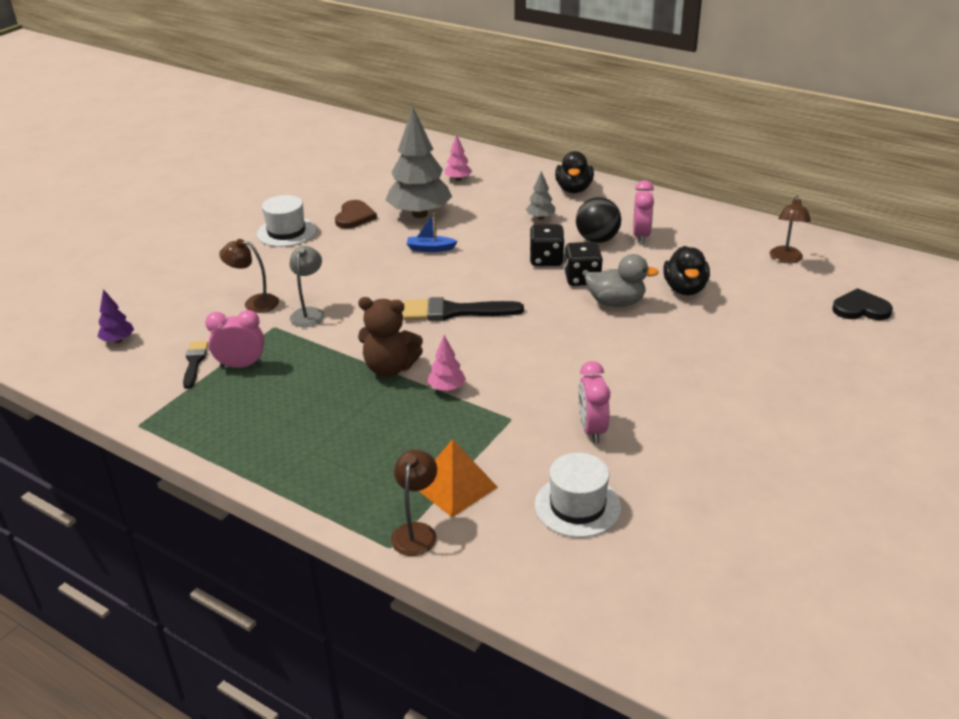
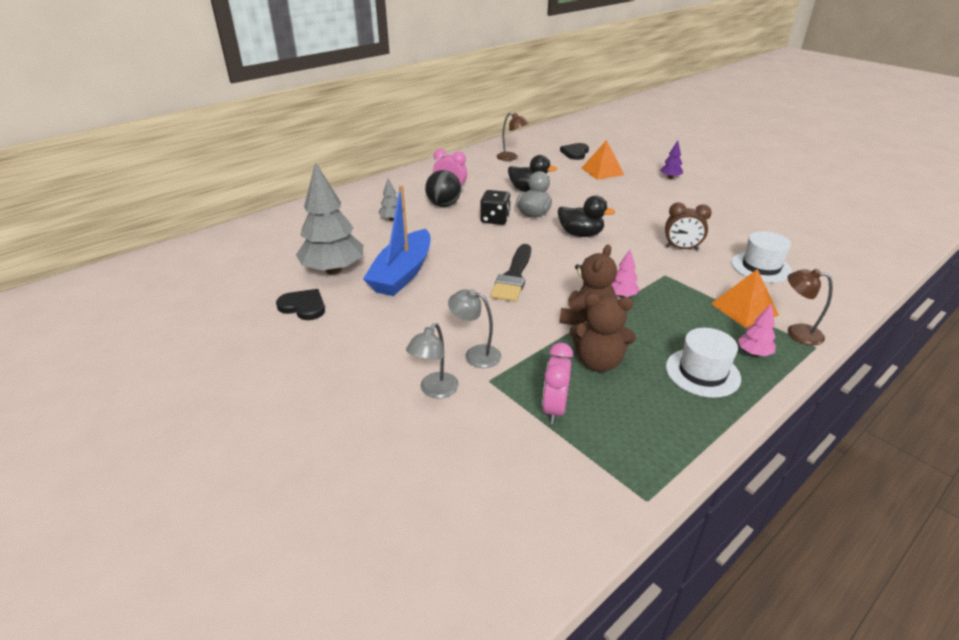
camera: 75 degrees left, 0 degrees up
purple tree [97,289,134,343] -> purple tree moved to [660,140,683,179]
black brush [183,341,208,389] -> none
brown lamp [219,239,279,313] -> grey lamp [406,323,459,398]
white hat [257,195,316,247] -> white hat moved to [666,328,741,398]
brown heart [335,200,377,229] -> black heart [276,289,325,320]
blue boat [407,213,458,252] -> blue boat [363,186,431,296], size x2.31
pink tree [445,135,472,181] -> pink tree moved to [738,303,776,356]
black dice [530,224,565,266] -> none
black duck [555,151,594,193] -> black duck moved to [558,196,615,237]
pink clock [578,361,610,443] -> brown clock [665,202,712,250]
none -> brown teddy bear [569,294,636,372]
none -> orange pyramid [582,140,624,180]

